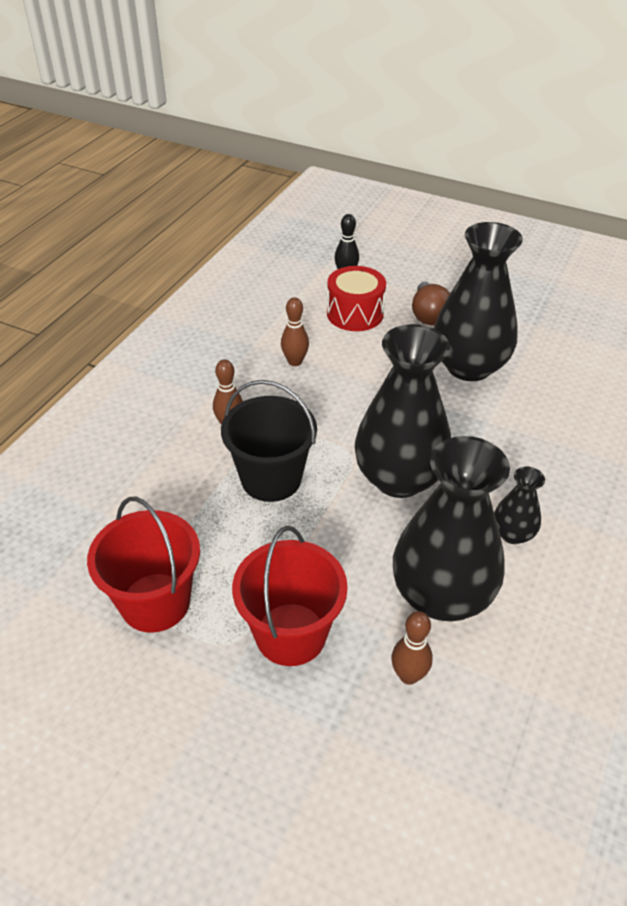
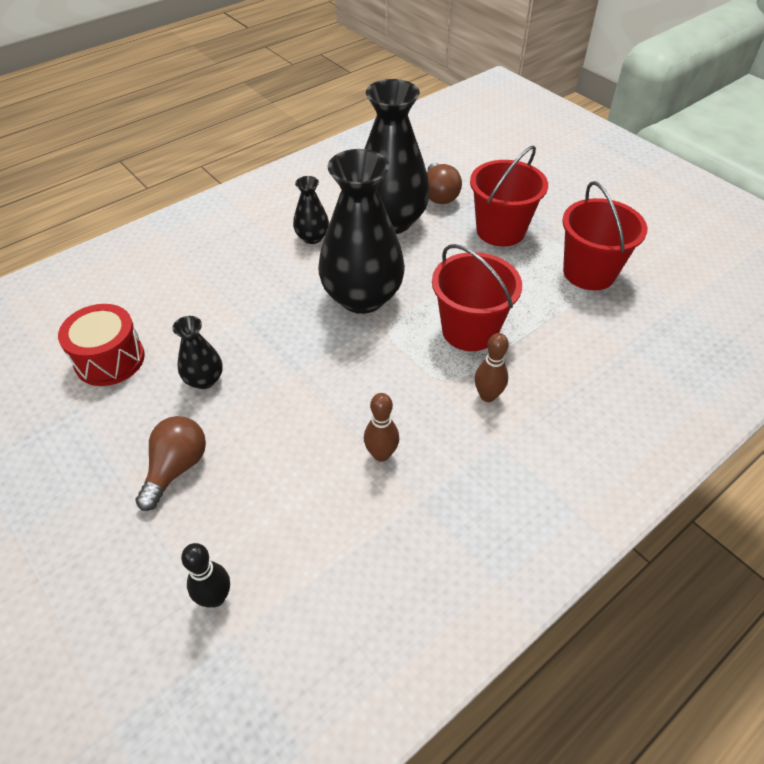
camera: 155 degrees left, 5 degrees up
black bucket [221,380,317,502] -> red bucket [432,244,522,351]
red drum [327,266,386,331] -> red drum moved to [58,304,145,386]
brown bowling pin [391,611,433,685] -> brown light bulb [427,163,462,204]
black vase [434,222,523,381] -> black vase [172,316,223,389], size x0.47

